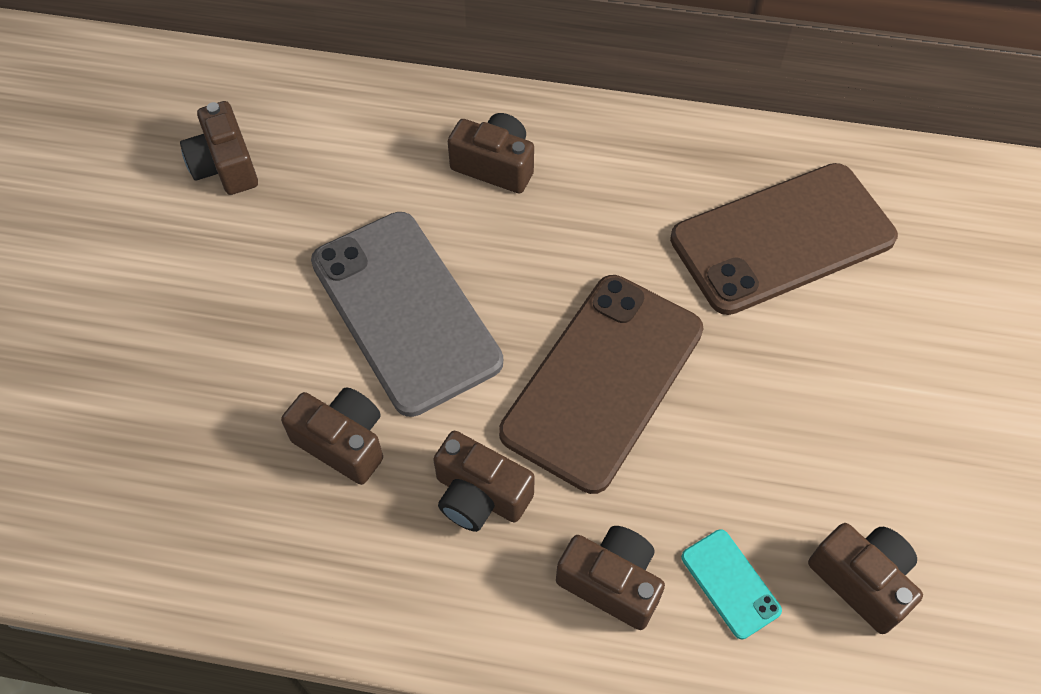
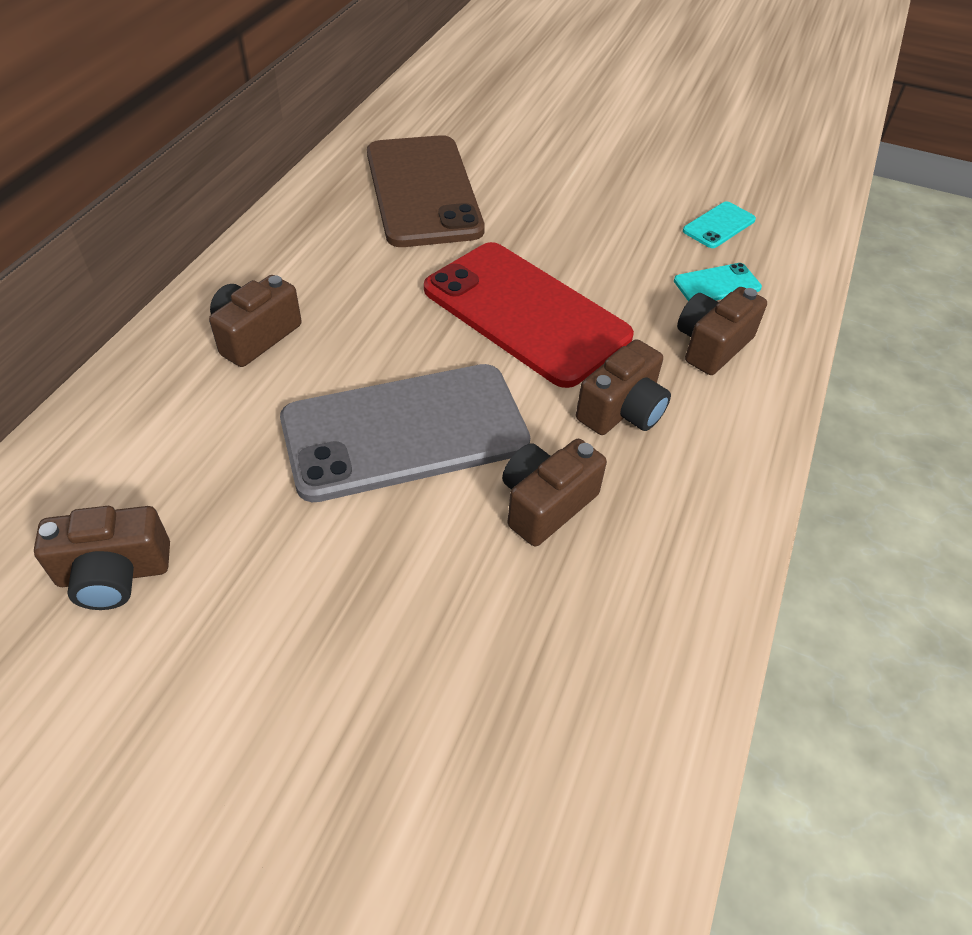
camera: 80 degrees left, 10 degrees down
brown phone [499,275,703,494] -> red phone [424,242,634,388]
brown camera [808,523,923,634] -> turquoise phone [683,201,756,248]

